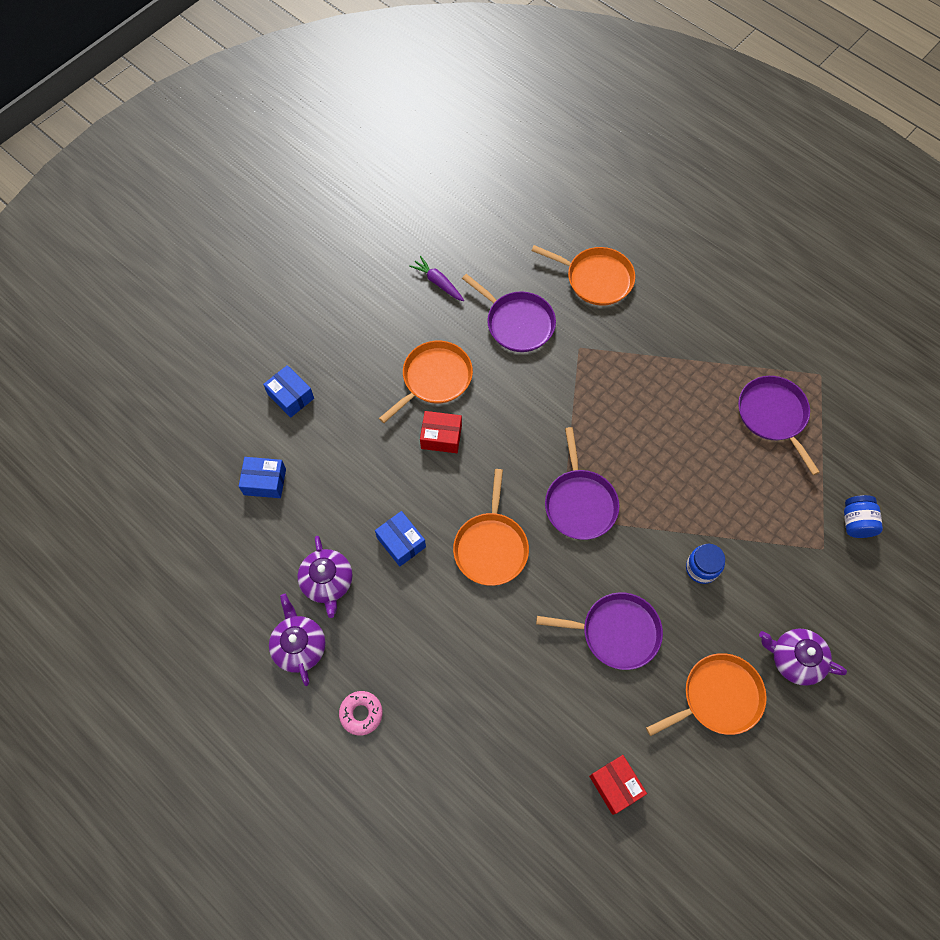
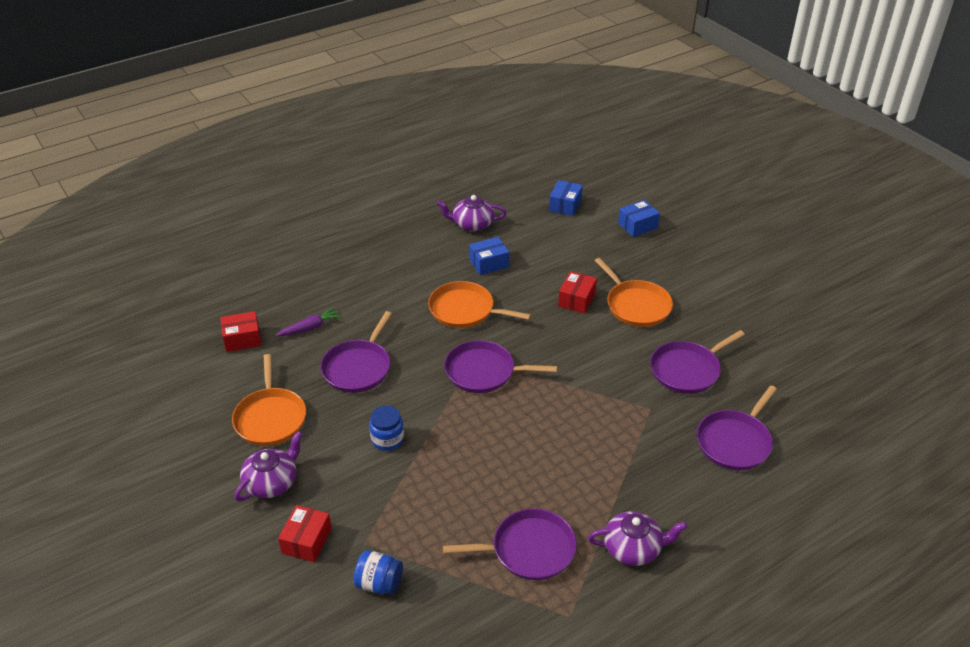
camera: 105 degrees right, 25 degrees down
purple teapot [269,594,326,686] -> purple teapot moved to [588,511,687,566]
pink donut [339,691,383,736] -> none
purple carrot [409,256,464,301] -> purple carrot moved to [276,307,342,336]
orange pan [531,245,635,306] -> purple pan [696,385,777,470]
none -> red box [278,505,332,563]

